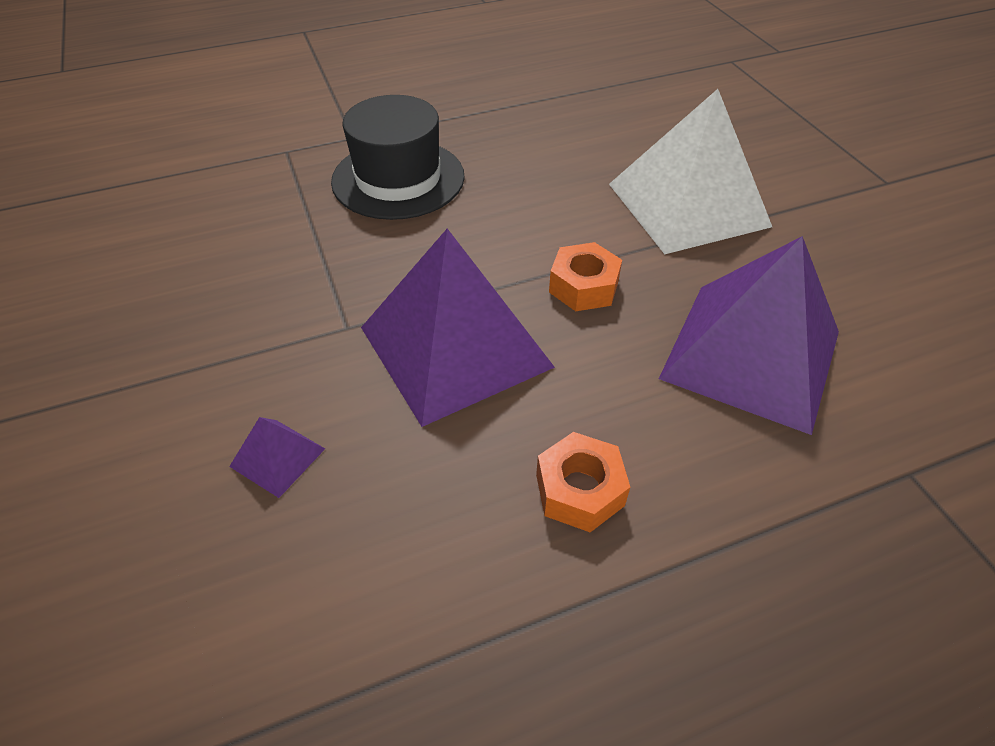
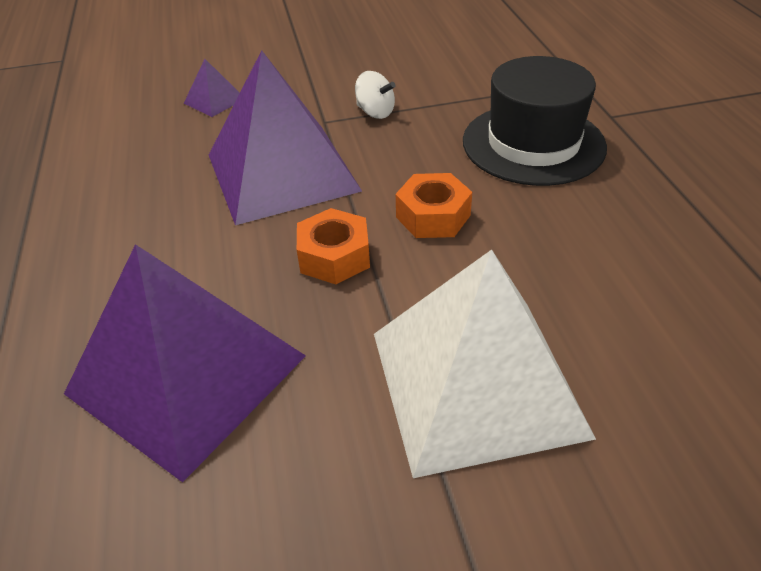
camera: 100 degrees right, 5 degrees down
orange nut [536,432,630,532] -> orange nut moved to [396,173,472,238]
none -> white spinning top [355,71,396,119]

